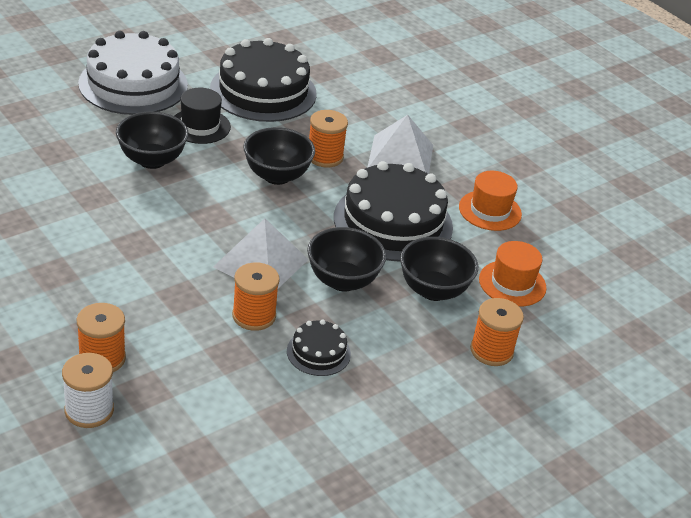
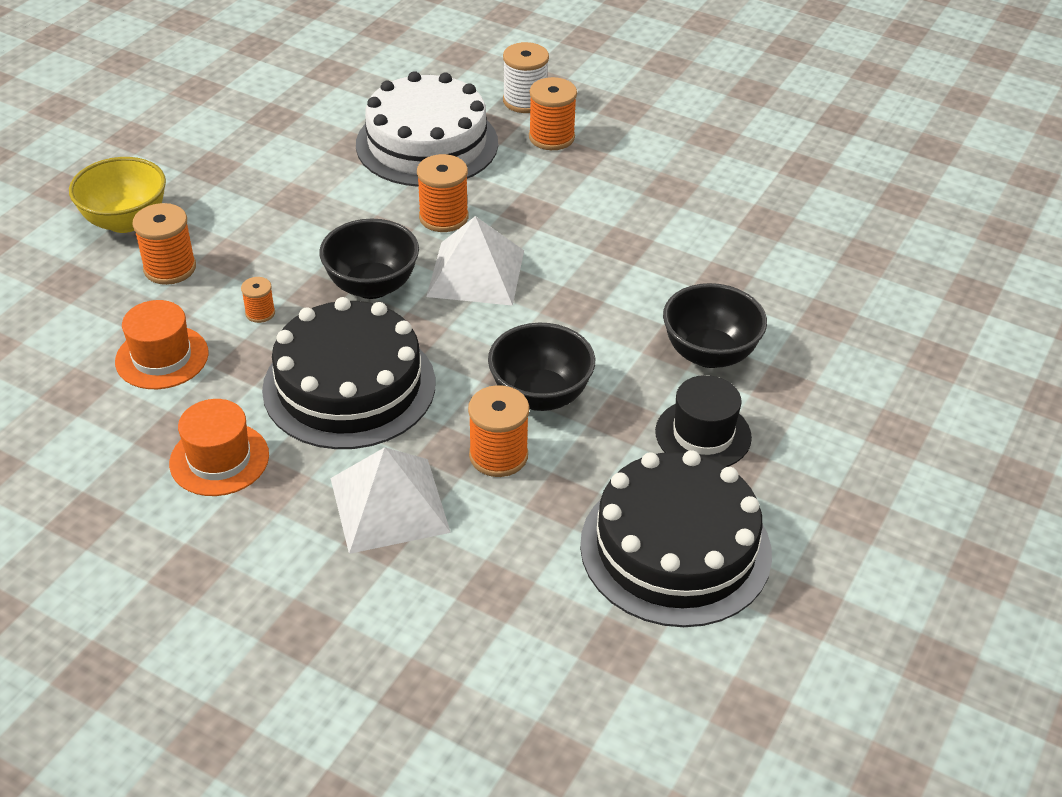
camera: 160 degrees right, 5 degrees up
white cake [78,31,188,115] -> white cake moved to [356,71,498,187]
black cake [287,319,351,376] -> none
black bowl [400,237,478,301] -> orange spool [241,277,275,323]
none -> yellow bowl [69,157,166,233]

